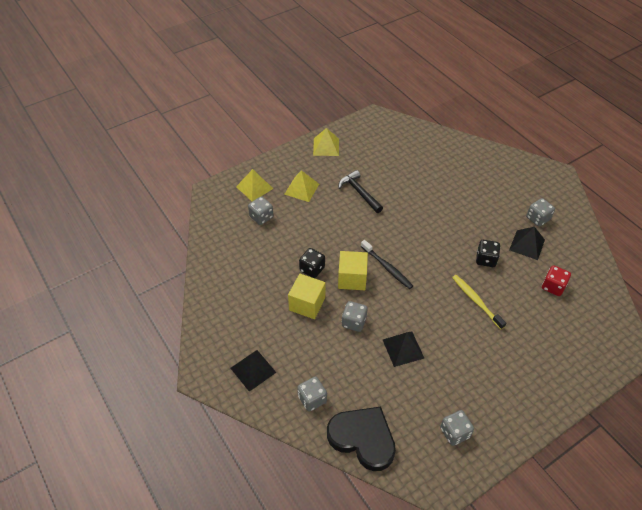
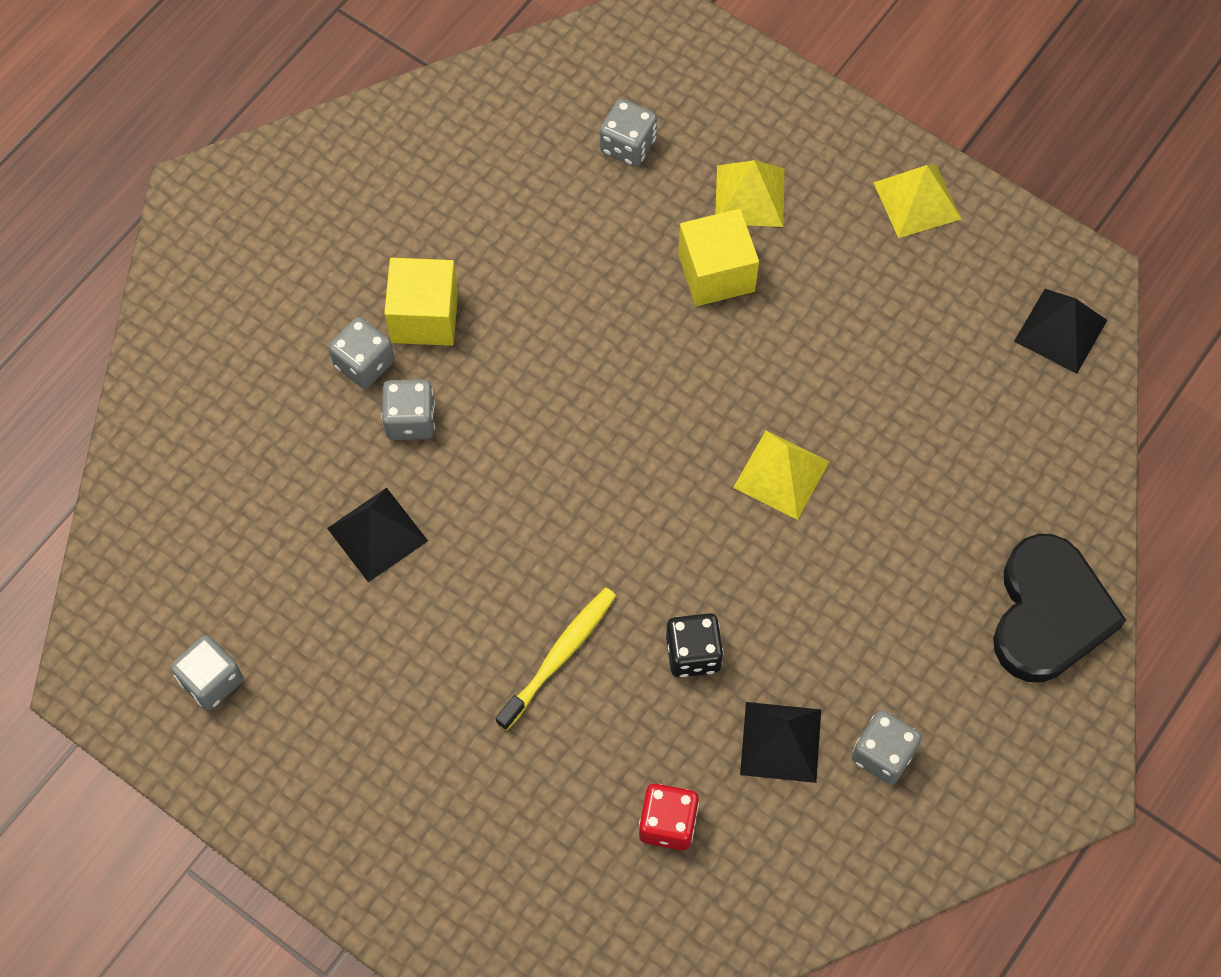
camera: 70 degrees right, 15 degrees up
black pyramid [230,350,277,392] -> black pyramid moved to [1014,289,1107,374]
yellow pyramid [236,169,273,201] -> yellow pyramid moved to [733,431,830,520]
grey dice [297,376,327,412] -> grey dice moved to [329,317,394,389]
black dice [299,248,325,278] -> none
black heart [327,407,396,471] -> black heart moved to [993,534,1126,682]
yellow cube [338,251,368,290] -> yellow cube moved to [678,209,759,306]
black hammer [339,170,383,213] -> none
black toothbrush [361,240,413,289] -> none

